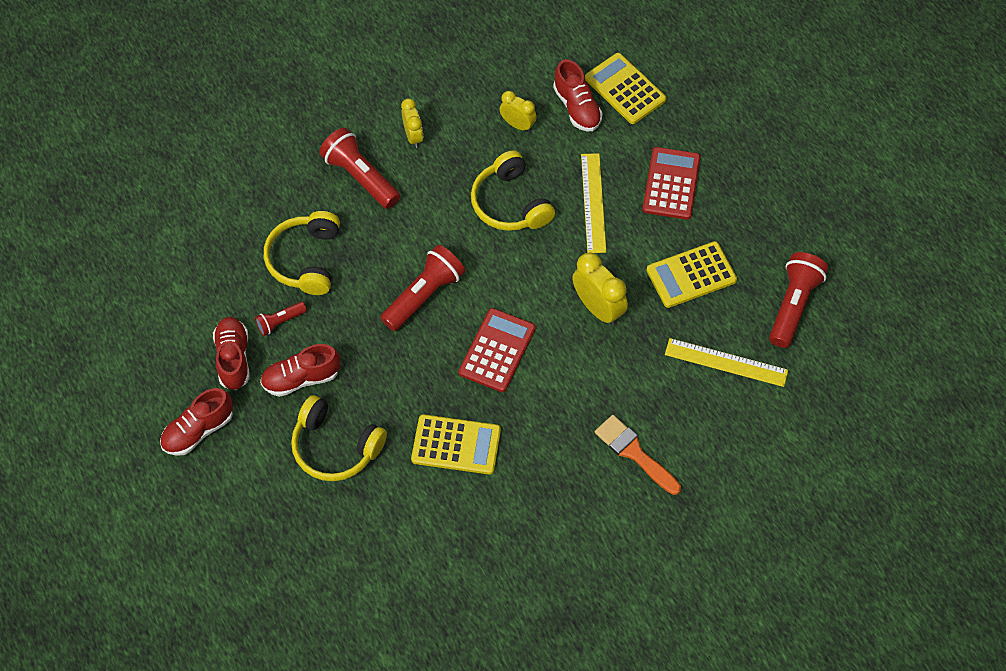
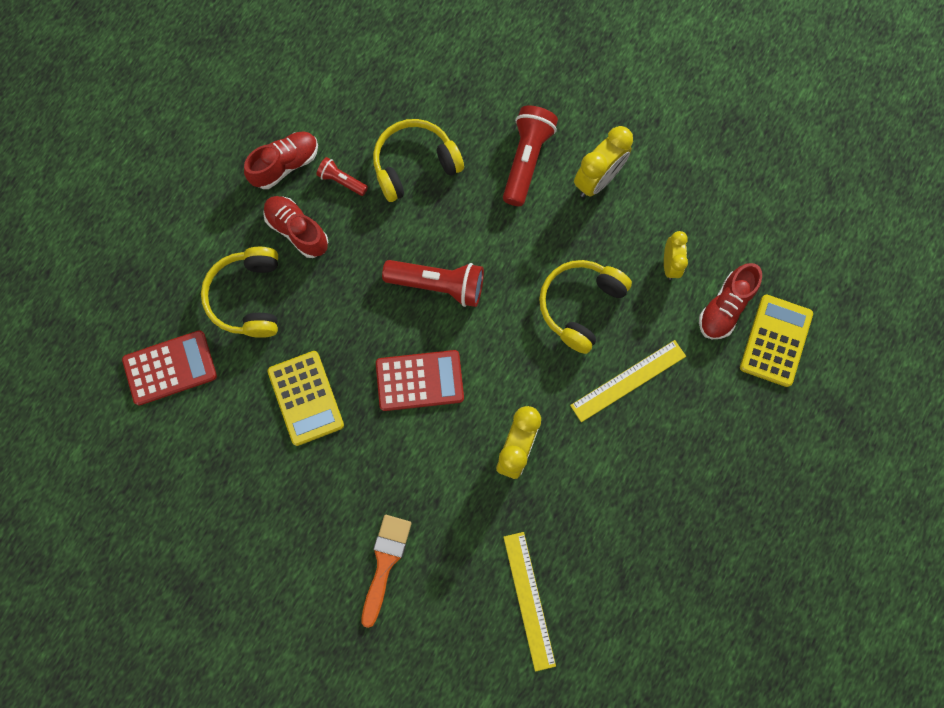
camera: 60 degrees right, 15 degrees up
red shoe [160,388,233,456] -> none
yellow clock [401,98,423,148] -> yellow clock [574,126,633,197], size x1.58
red calculator [643,147,700,220] -> red calculator moved to [122,330,217,405]
yellow calculator [646,241,737,308] -> none
red flashlight [769,252,828,348] -> none

